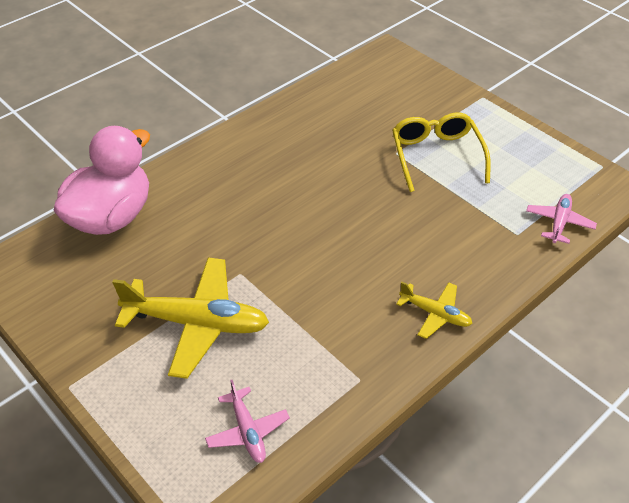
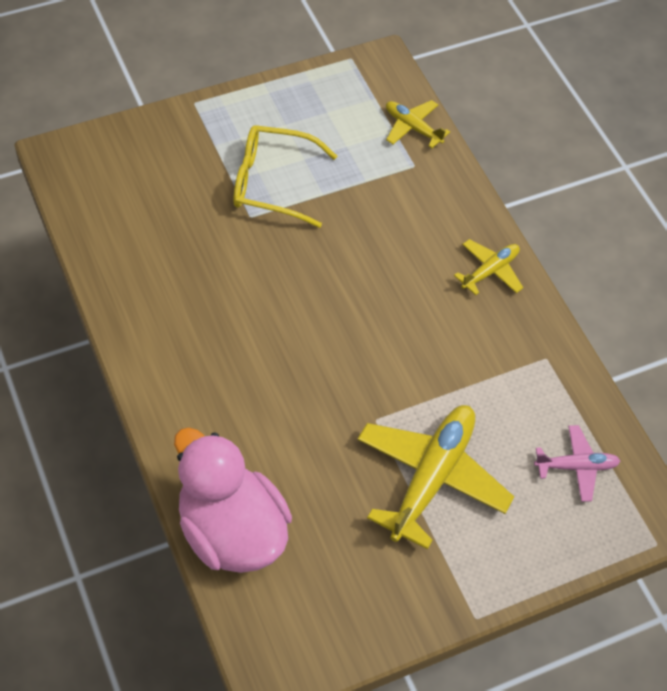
camera: 75 degrees left, 10 degrees up
pink plane [526,194,597,244] -> yellow plane [386,100,450,148]

